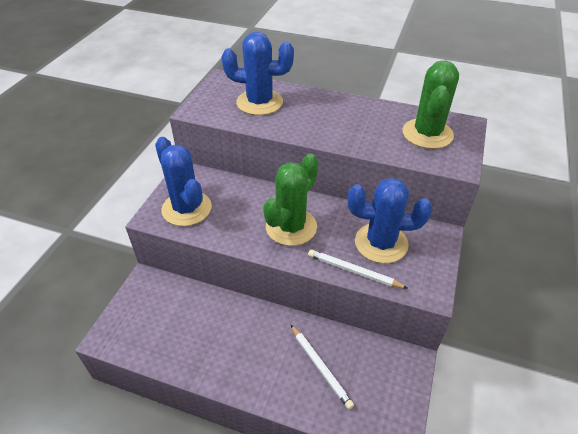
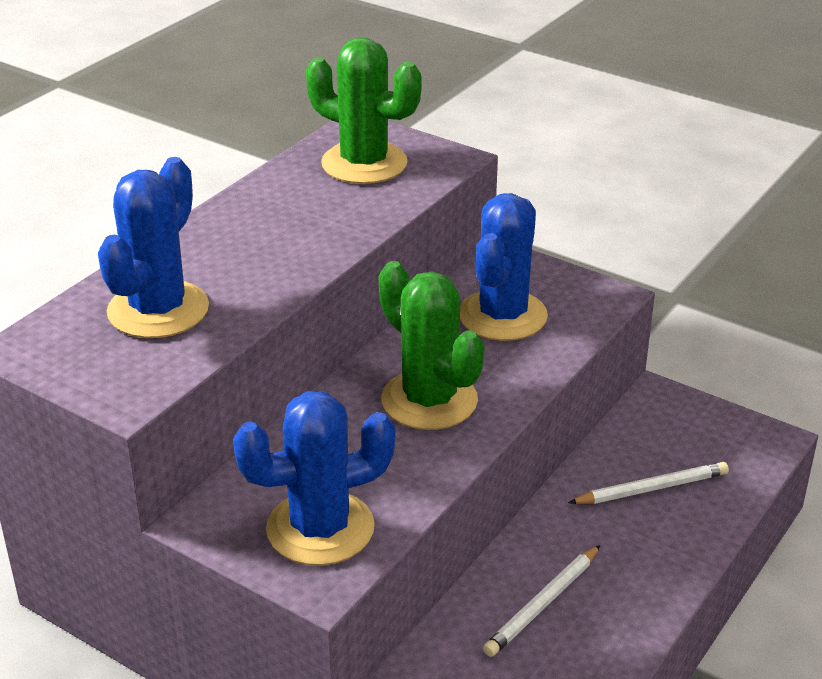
camera: 75 degrees left, 10 degrees down
white pencil [308,249,408,289] -> white pencil moved to [483,545,600,657]

